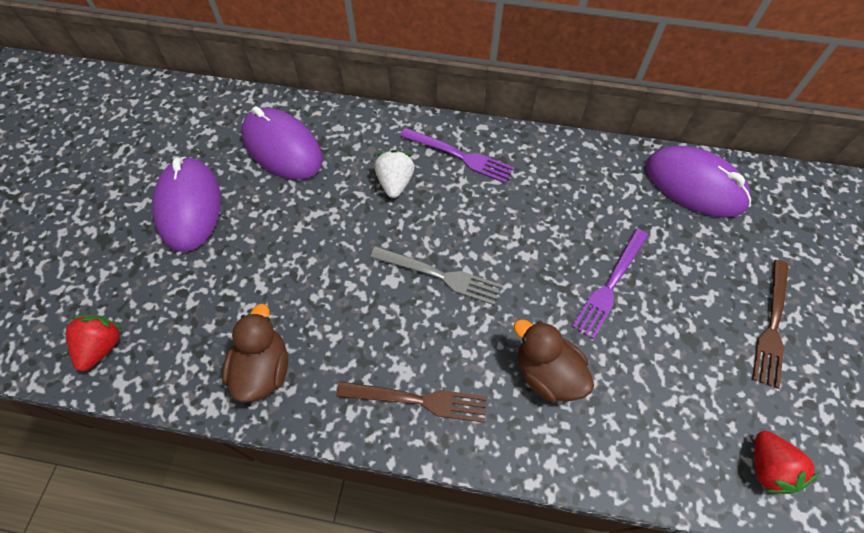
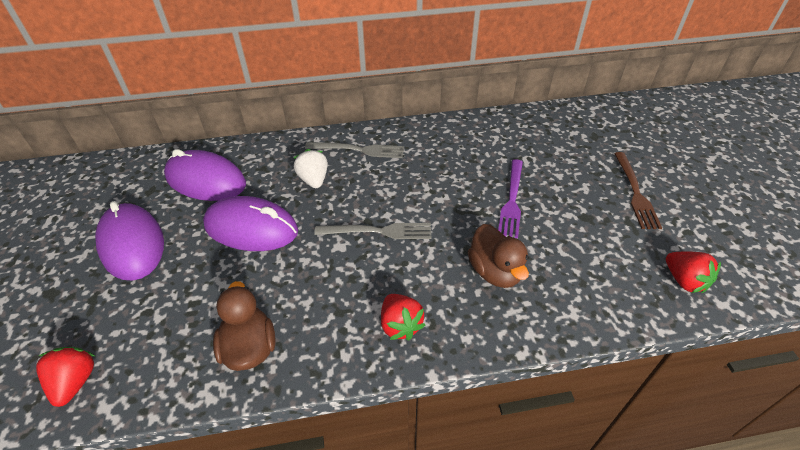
camera: 20 degrees left, 15 degrees down
brown fork [336,381,487,423] -> red strawberry [381,294,425,340]
purple fork [400,128,514,184] -> grey fork [305,142,404,158]
brown duck [514,319,594,402] -> brown duck turned 135 degrees counterclockwise [468,224,529,288]
purple mouse [645,146,751,217] -> purple mouse moved to [203,196,298,251]

